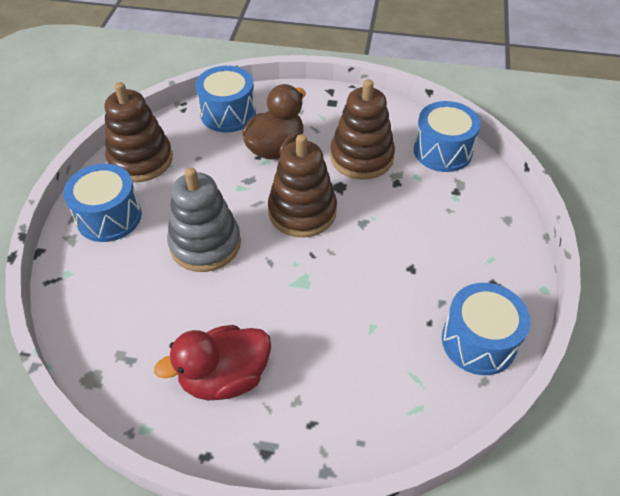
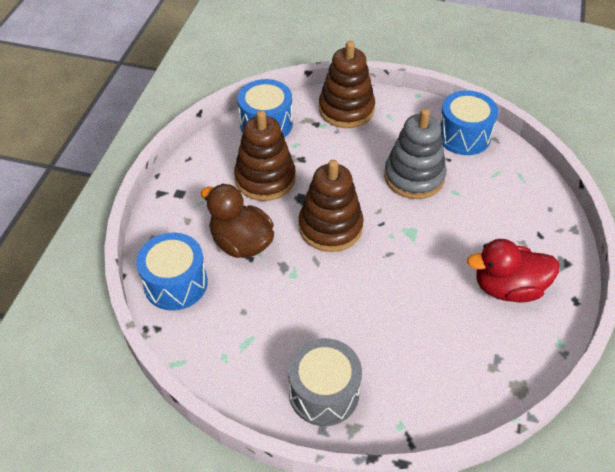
camera: 85 degrees left, 0 degrees up
blue drum [63,164,142,242] -> grey drum [288,338,362,426]
brown stacking toy [105,82,173,182] -> brown stacking toy moved to [319,41,375,128]
red duck [154,325,271,400] -> red duck turned 105 degrees clockwise [467,239,559,303]
grey stacking toy [167,167,241,272] -> grey stacking toy moved to [384,109,446,199]

